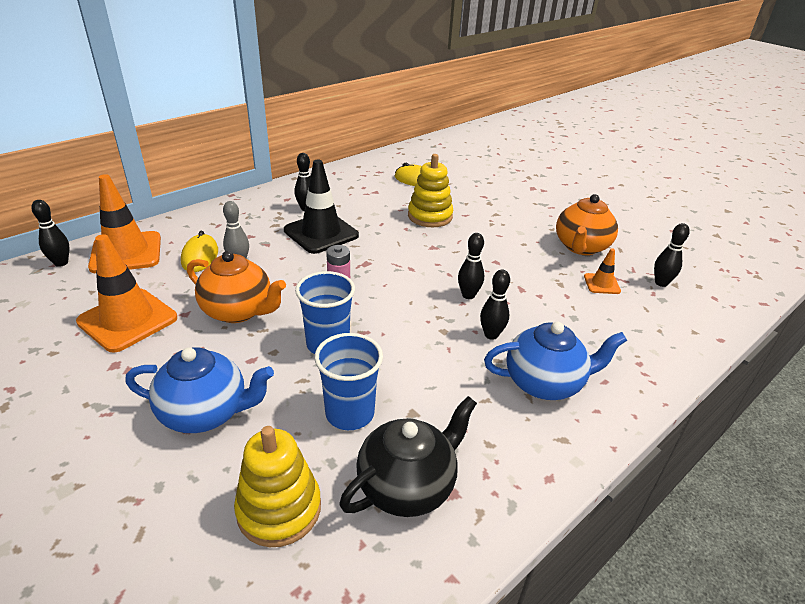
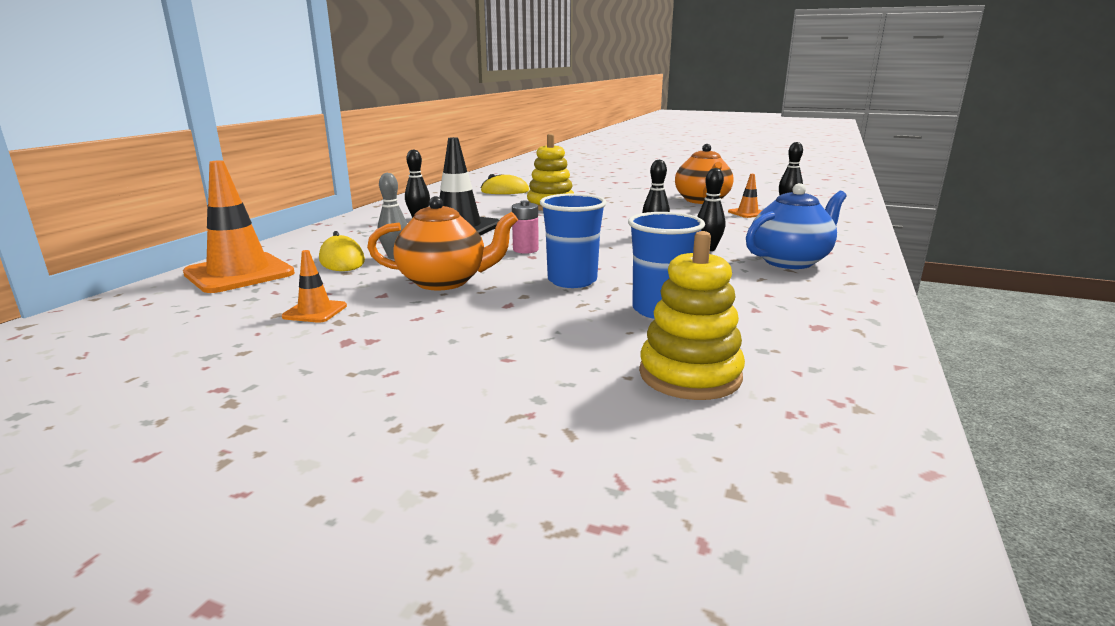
camera: 25 degrees left, 15 degrees down
black bowling pin [31,200,70,267] -> none
orange traffic cone [76,234,177,353] -> orange traffic cone [282,250,347,323], size x0.49
blue teapot [125,347,274,433] -> none
black teapot [340,396,477,517] -> none

